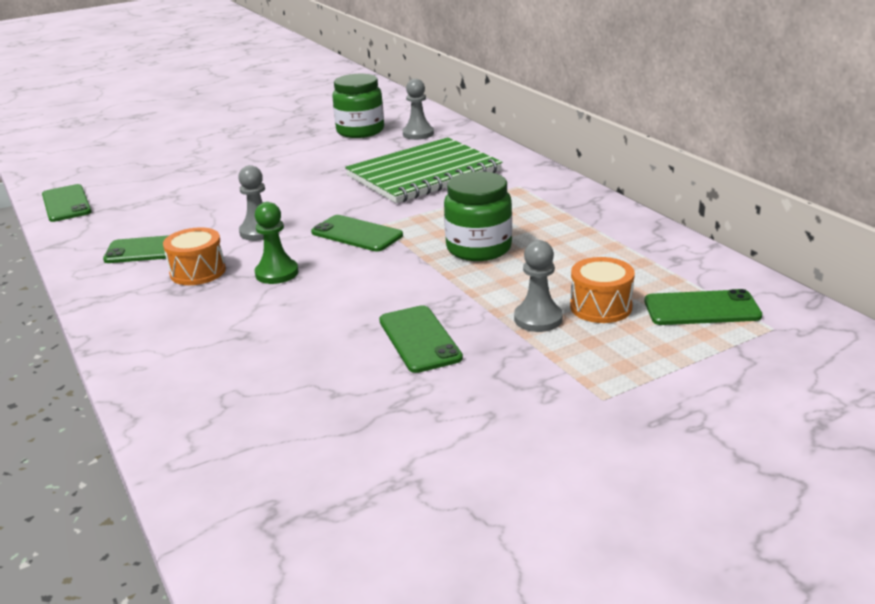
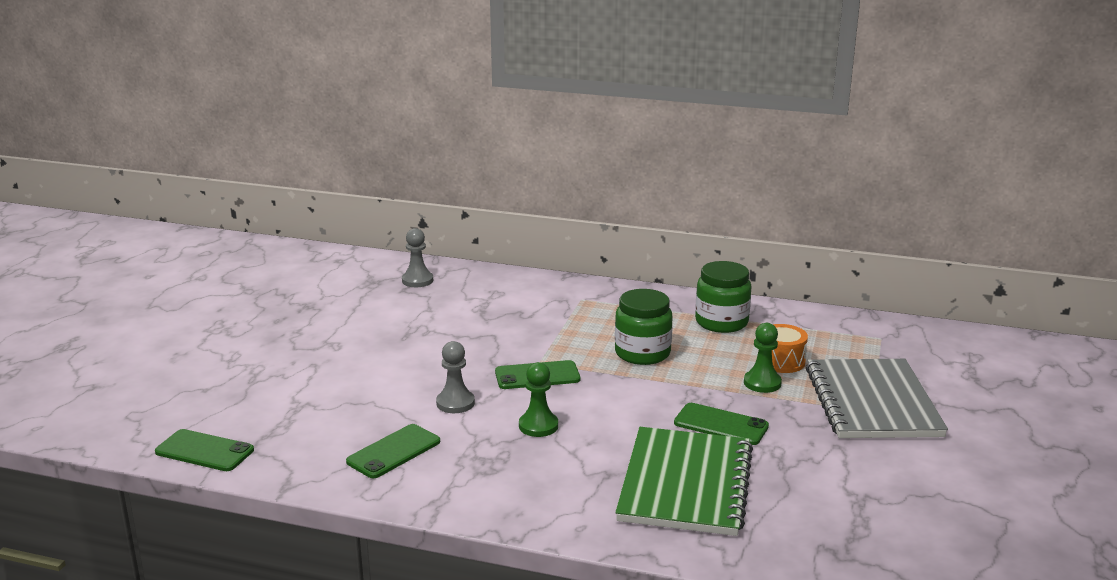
camera: 45 degrees left, 5 degrees down
orange drum [163,227,226,285] -> none
green jar [332,74,384,138] -> green jar moved to [695,261,751,333]
green notebook [345,137,502,203] -> green notebook moved to [615,427,753,536]
grey pawn [514,240,563,332] -> green pawn [744,323,782,393]
green phone [644,289,762,325] -> none
none -> grey notebook [806,359,948,438]

